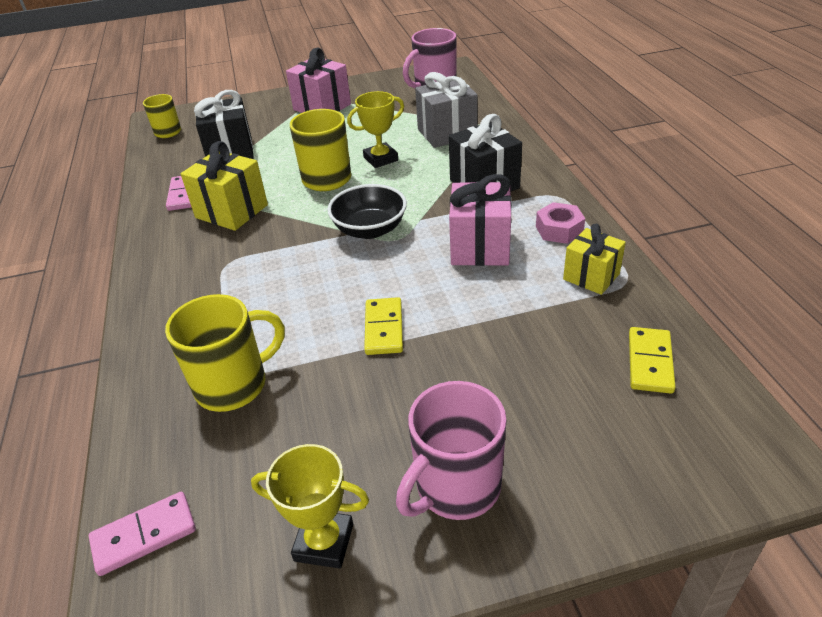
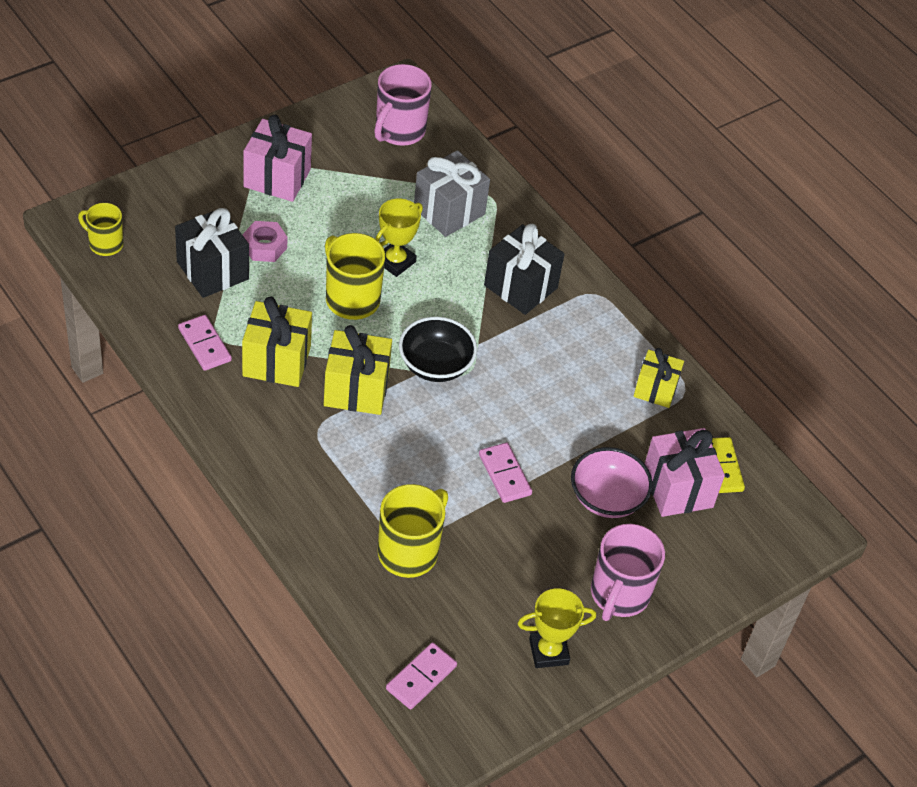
camera: 30 degrees left, 10 degrees up
yellow domino [364,297,403,355] -> pink domino [479,443,532,503]
pink gift [449,174,512,266] -> pink gift moved to [645,428,725,517]
pink nut [536,202,585,244] -> pink nut moved to [243,221,288,262]
none -> yellow gift [324,325,392,415]
none -> pink bowl [571,447,653,518]

